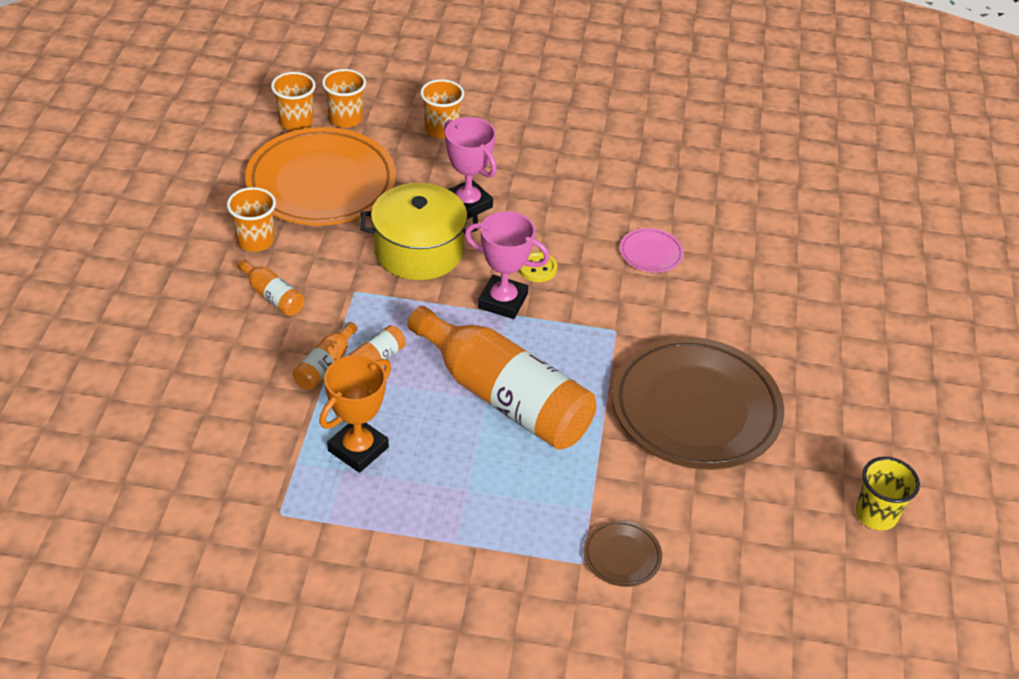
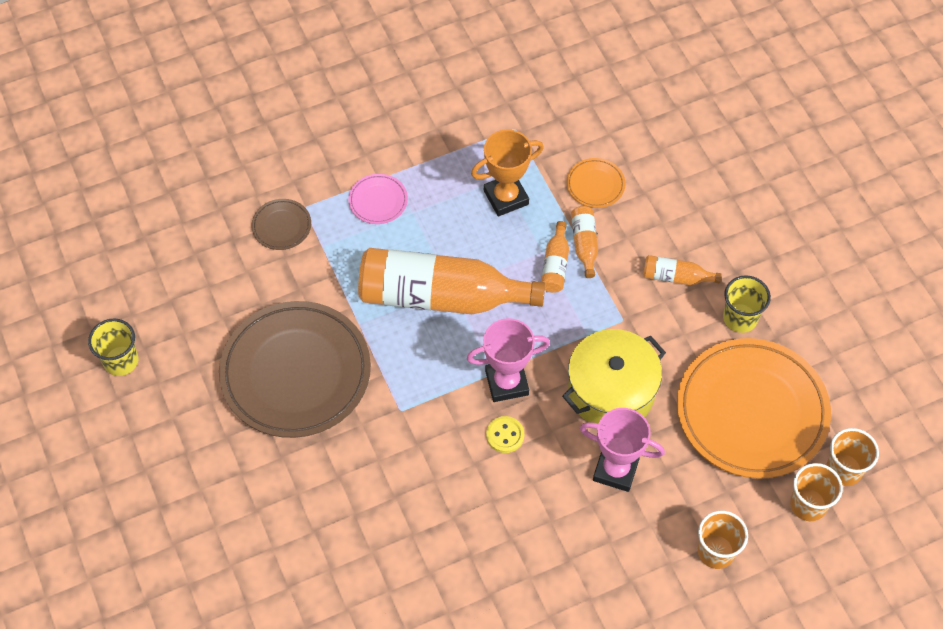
camera: 150 degrees right, 15 degrees up
orange cup [227,187,276,252] -> yellow cup [723,275,771,333]
orange trophy [319,355,391,473] -> orange trophy turned 60 degrees clockwise [471,129,544,217]
pink plate [620,228,684,273] -> pink plate moved to [349,174,408,224]
none -> orange plate [567,158,625,208]

